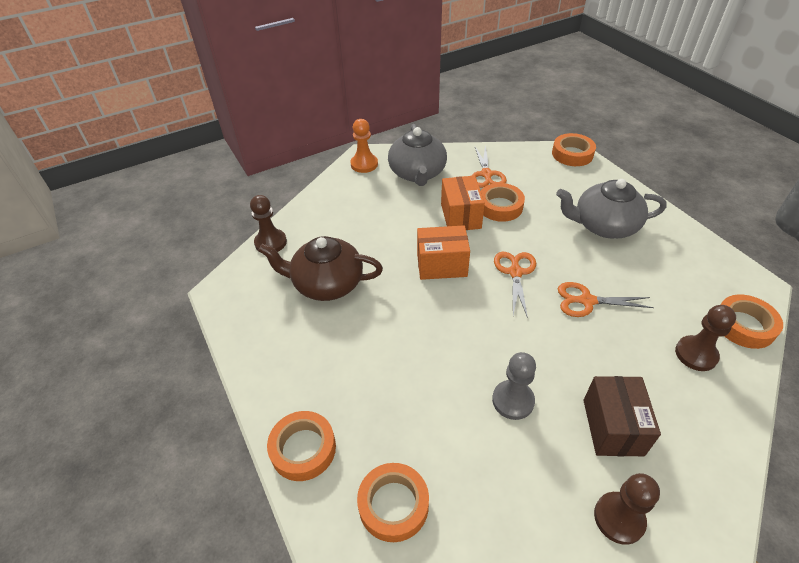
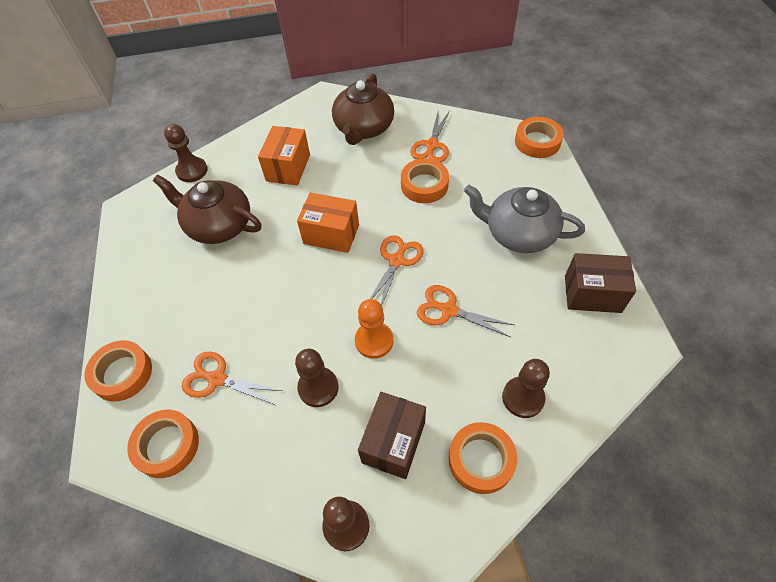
camera: 20 degrees right, 10 degrees up
orange pawn [350,119,378,173] -> orange pawn moved to [355,299,393,359]
grey teapot [388,124,447,186] -> brown teapot [332,73,394,145]
orange box [441,175,485,230] -> orange box moved to [258,126,310,186]
grey pawn [492,352,536,420] -> brown pawn [295,349,339,407]
orange tape [721,294,783,349] -> orange tape moved to [449,422,517,494]
none -> orange scissors [182,352,282,405]
none -> brown box [565,253,636,313]

